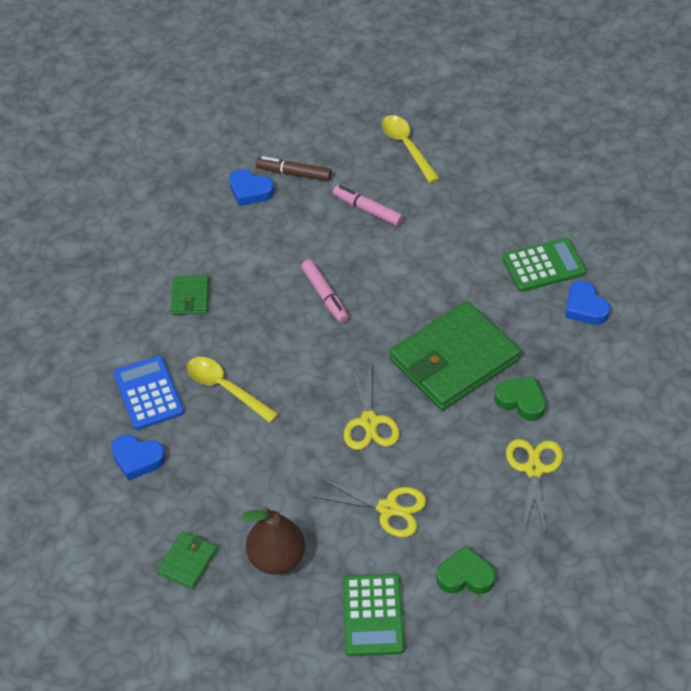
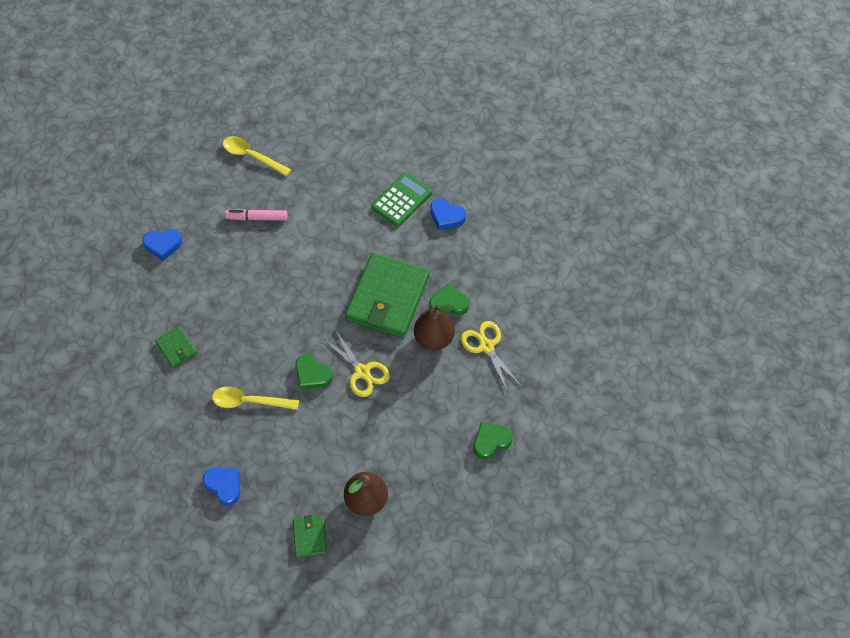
camera: 35 degrees left, 10 degrees up
blue heart [111,435,166,481] -> blue heart turned 120 degrees counterclockwise [203,468,240,506]
blue calculator [113,355,184,430] -> none
brown marker [256,156,332,181] -> none
pink marker [301,260,348,323] -> none
yellow scissors [314,478,426,537] -> none
green calculator [343,574,404,656] -> none
none -> green heart [295,354,333,390]
none -> brown pear [414,303,456,350]

